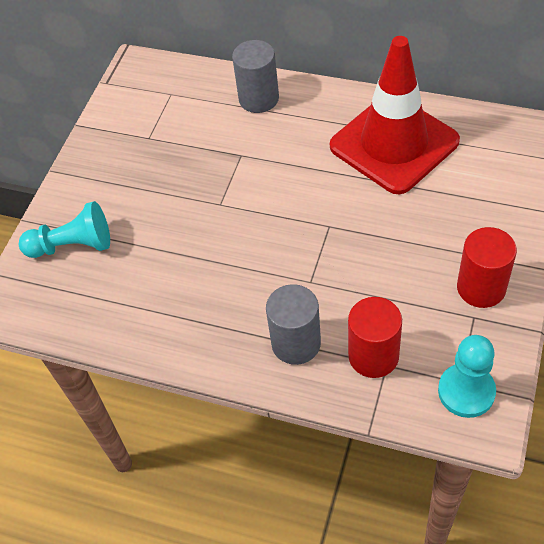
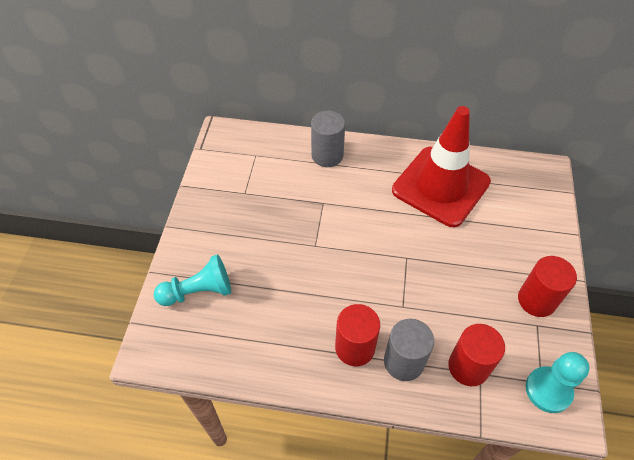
camera: 15 degrees left, 0 degrees up
none -> red cylinder [335,304,380,366]

